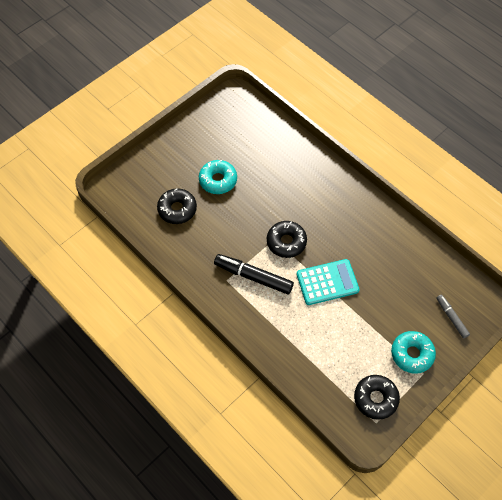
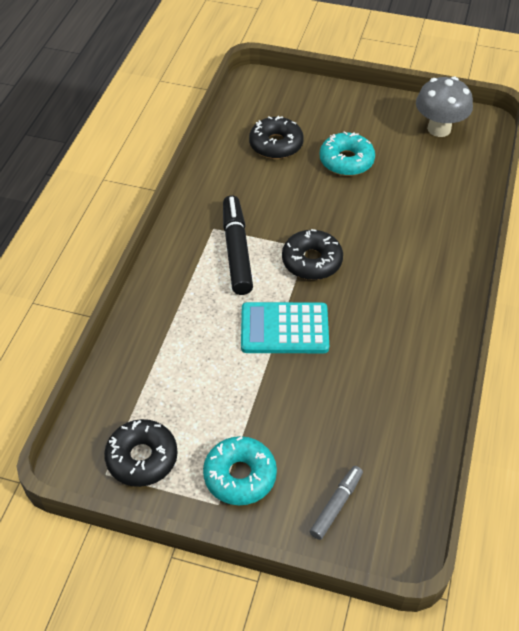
camera: 60 degrees right, 10 degrees down
turquoise calculator [297,259,360,305] -> turquoise calculator turned 135 degrees clockwise [241,302,329,353]
none -> grey mushroom [416,77,473,137]

